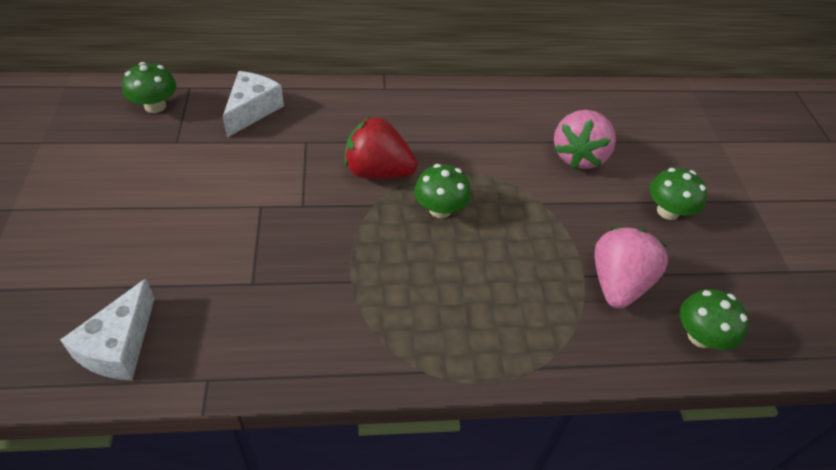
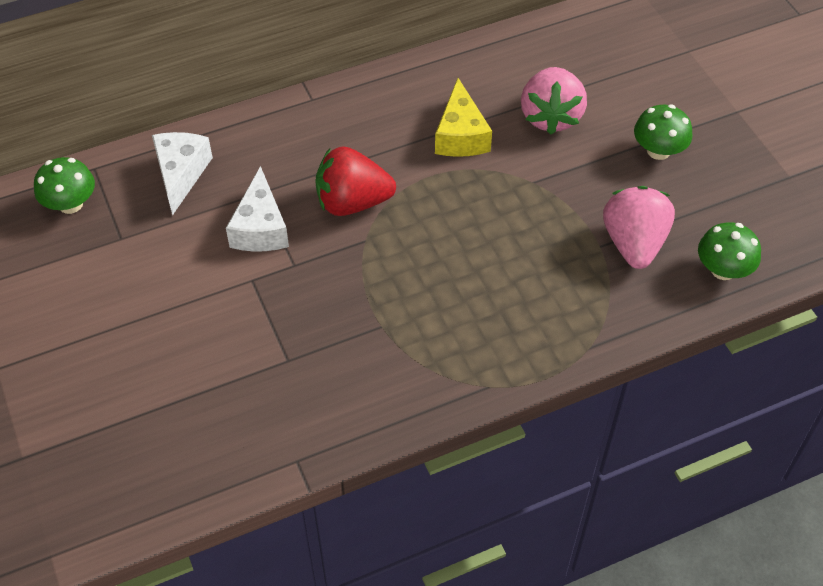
camera: 15 degrees left, 5 degrees up
white cheese [60,279,155,380] -> white cheese moved to [226,166,289,251]
green mushroom [414,164,471,218] -> none
none -> yellow cheese [435,78,492,157]

